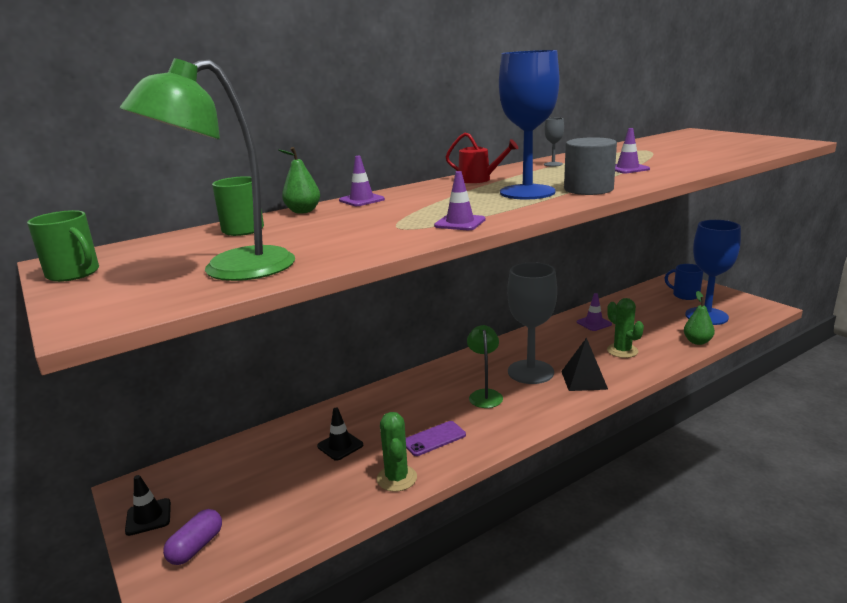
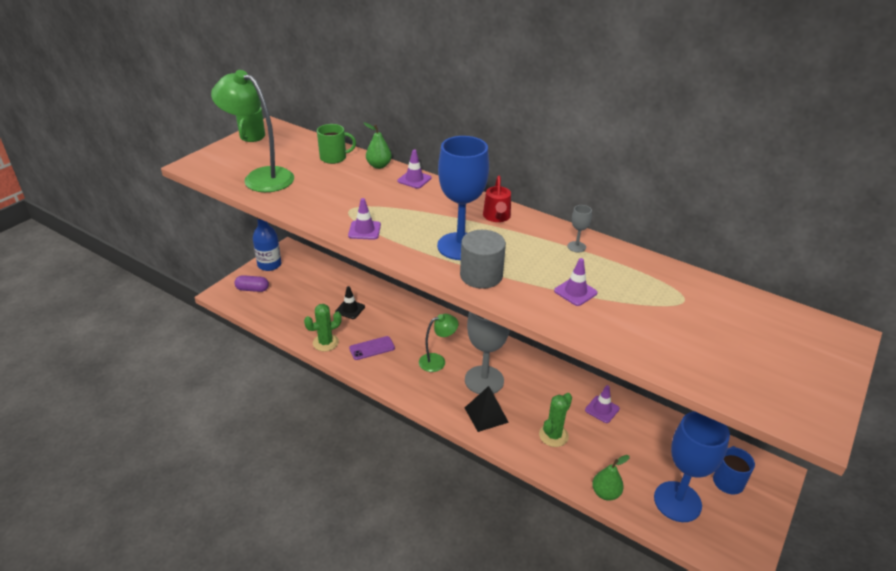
camera: 65 degrees right, 15 degrees up
black traffic cone [125,475,171,536] -> blue bottle [253,217,281,271]
purple phone [406,421,466,456] -> purple phone turned 60 degrees counterclockwise [349,336,395,360]

